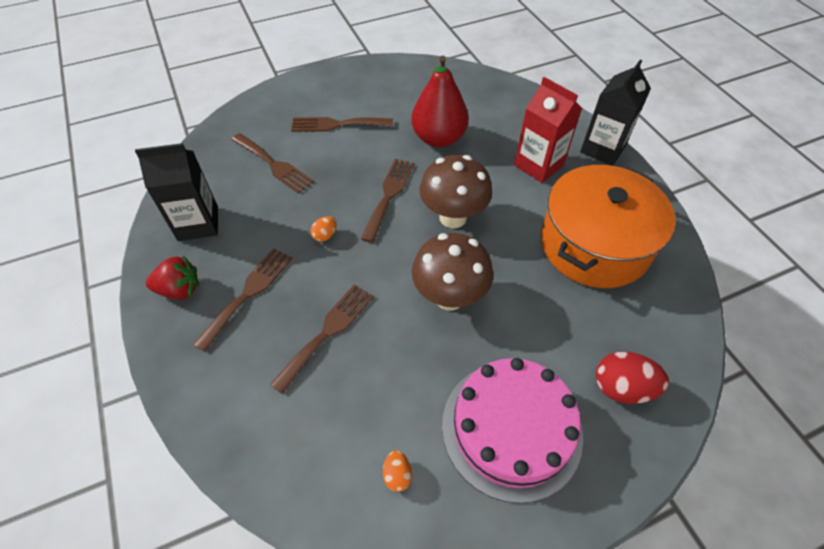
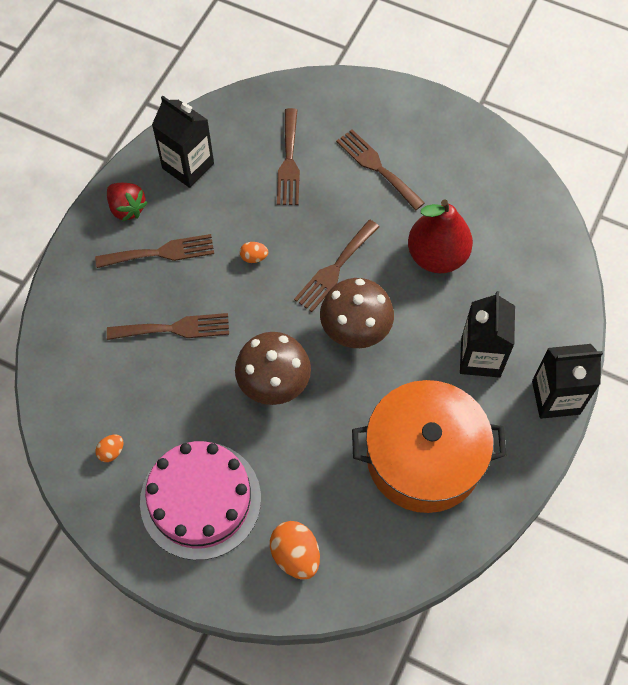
camera: 50 degrees right, 10 degrees up
brown fork [361,159,414,243] -> brown fork turned 150 degrees clockwise [294,220,380,312]
red carton [514,77,582,183] -> black carton [460,291,515,378]
red egg [596,351,669,404] -> orange egg [270,521,320,580]

